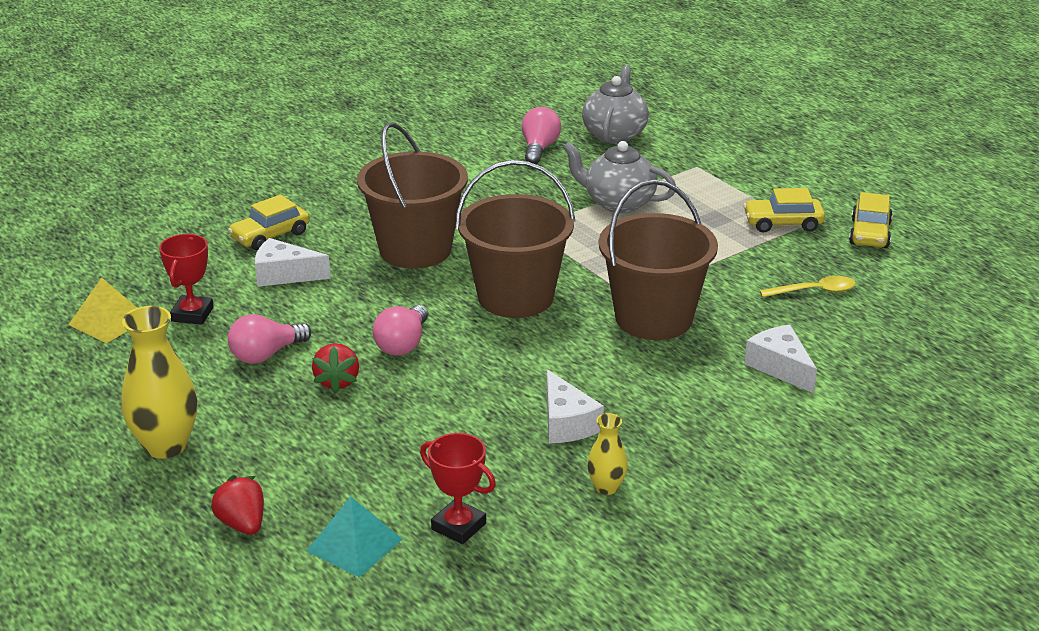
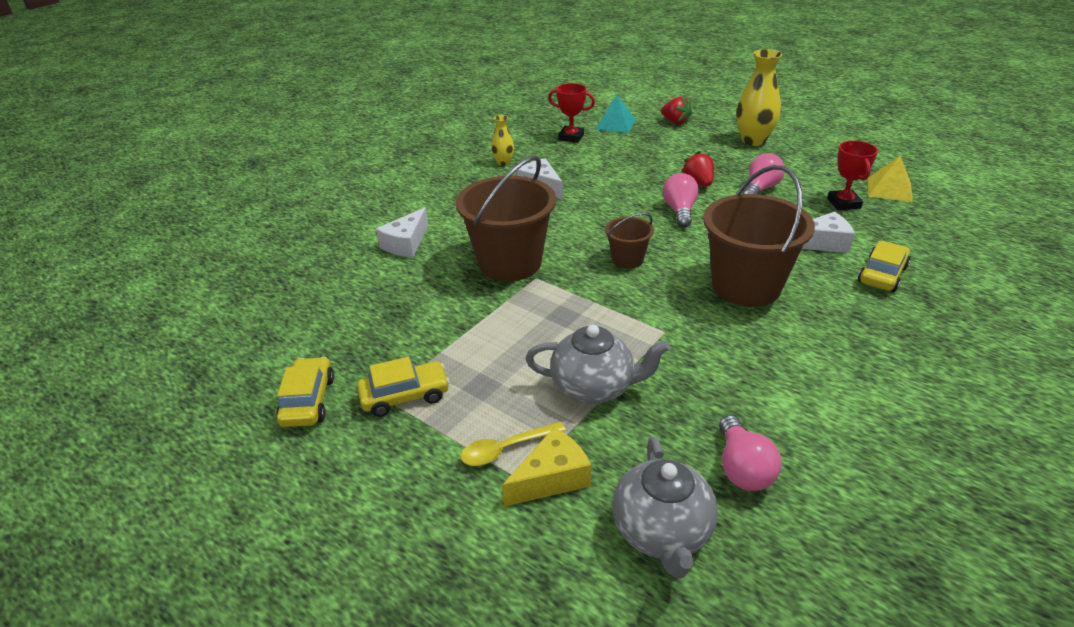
camera: 165 degrees right, 5 degrees up
brown bucket [455,160,575,318] -> brown bucket [605,213,654,269], size x0.50
white cheese [745,325,817,393] -> white cheese turned 75 degrees clockwise [376,207,428,257]
yellow spoon [759,276,856,297] -> yellow spoon moved to [460,421,566,466]
none -> yellow cheese [502,427,592,506]

